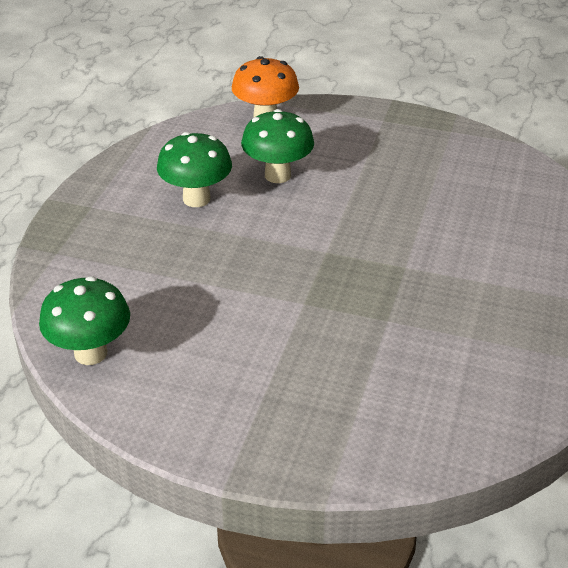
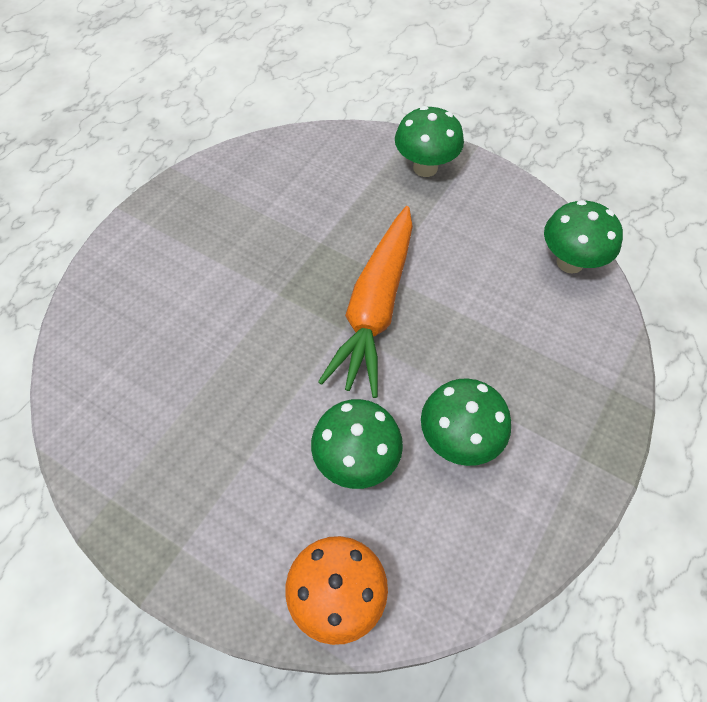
camera: 165 degrees left, 20 degrees up
none -> orange carrot [318,206,413,398]
none -> green mushroom [395,106,464,177]

